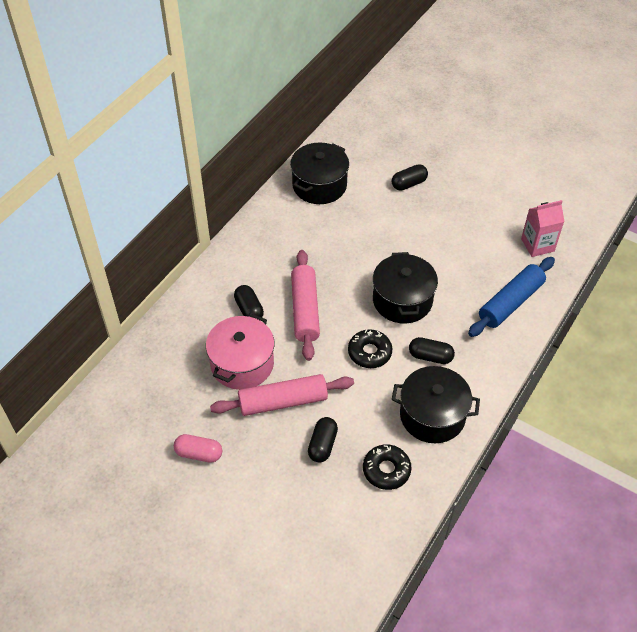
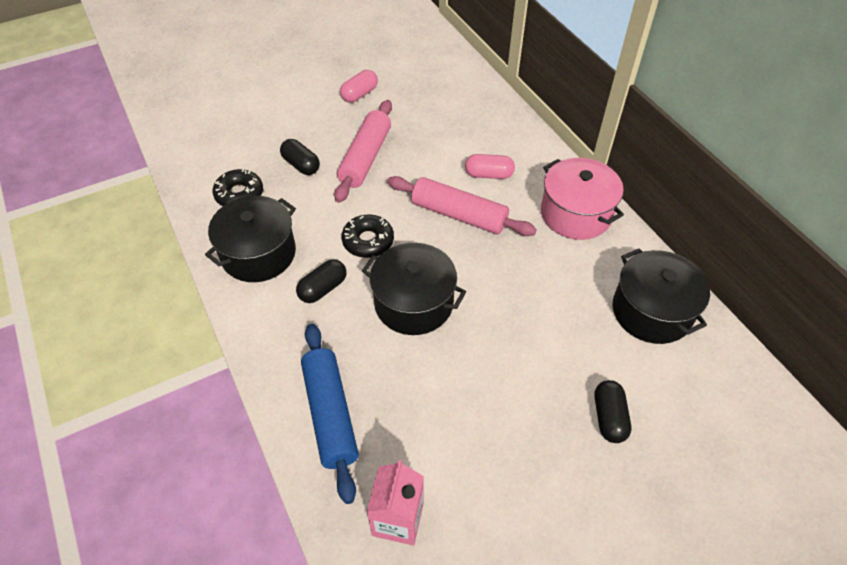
camera: 120 degrees right, 0 degrees up
pink pot [206,314,275,390] -> pink pot moved to [541,158,624,240]
black capsule [234,285,264,317] -> pink capsule [465,154,515,179]

